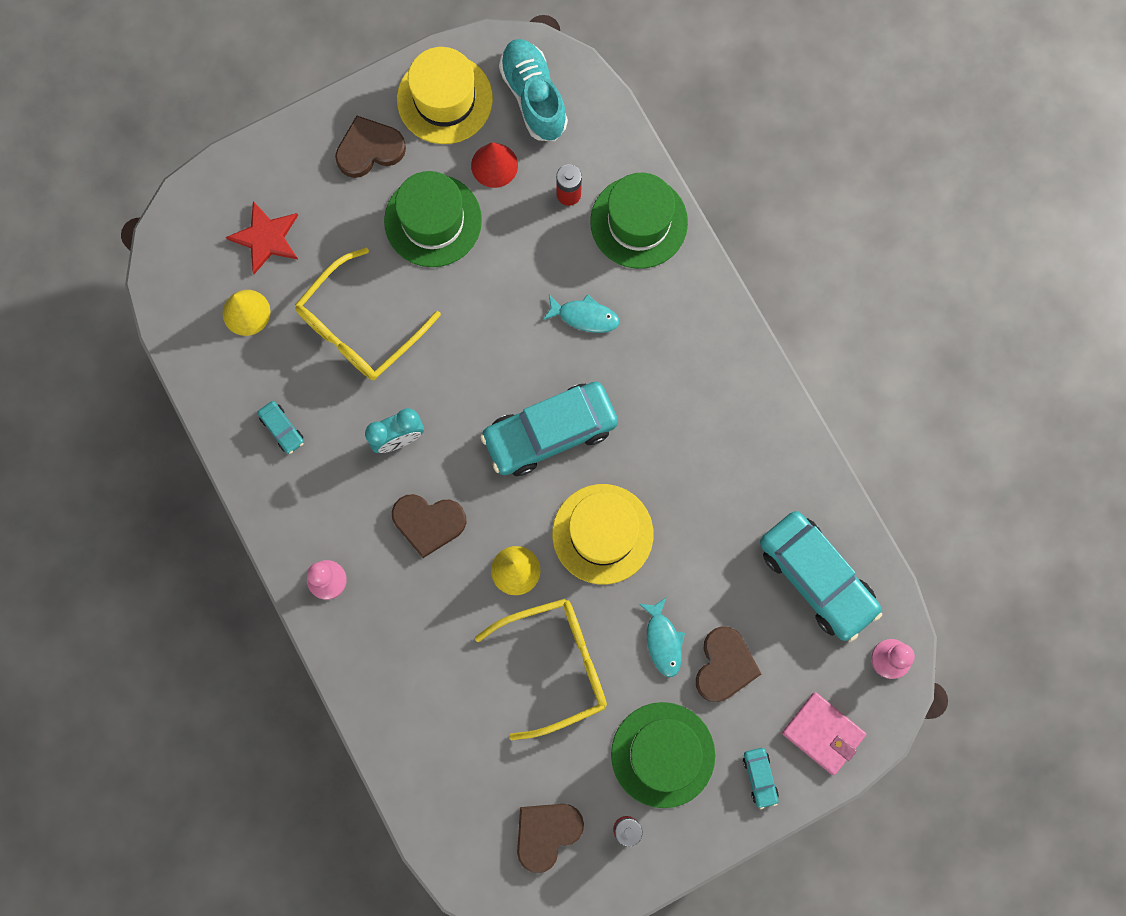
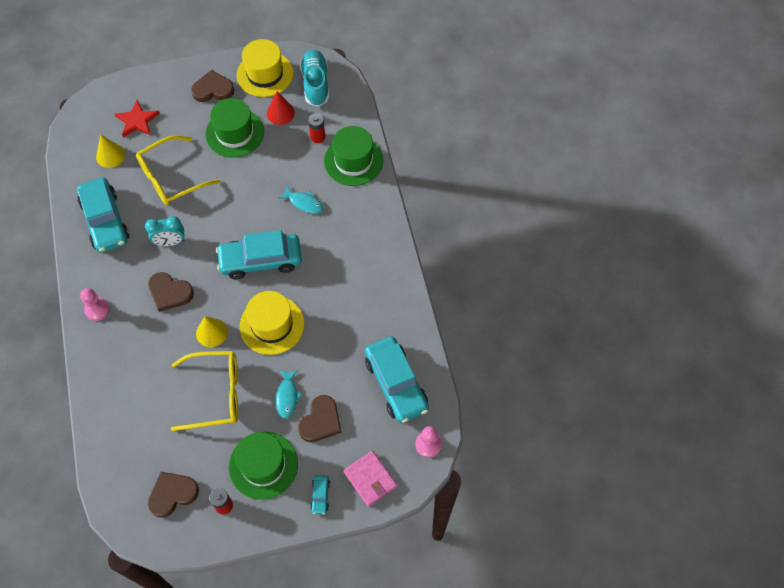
camera: 15 degrees right, 15 degrees down
turquoise car [257,401,304,454] -> turquoise car [77,177,129,253], size x2.38

